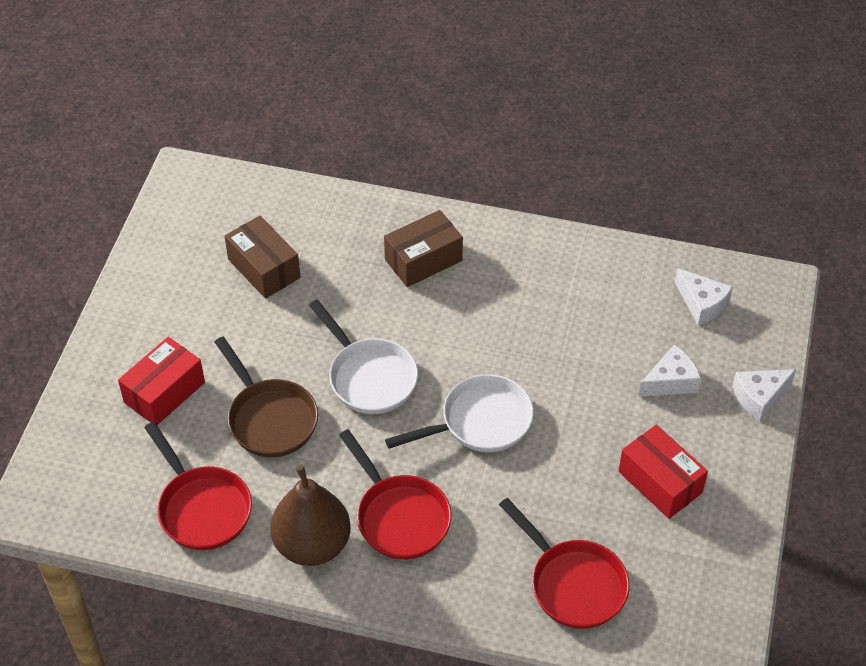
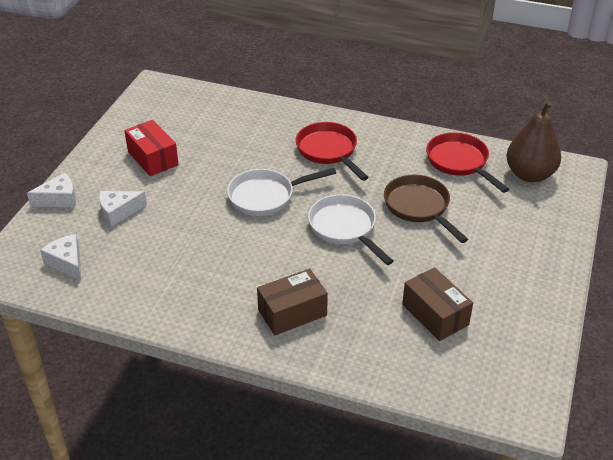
camera: 175 degrees left, 10 degrees down
red box [118,337,205,425] -> none
brown pear [270,465,351,566] -> brown pear moved to [506,101,561,182]
red pan [499,498,630,629] -> none

